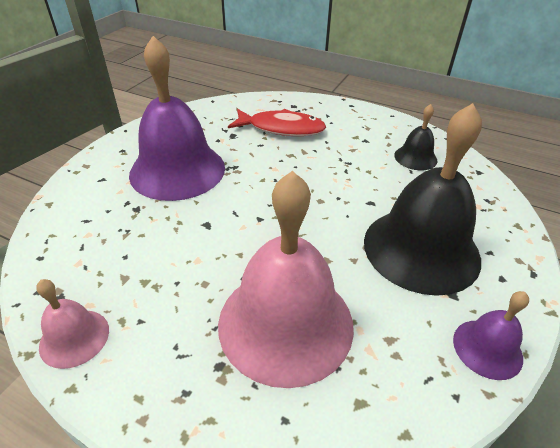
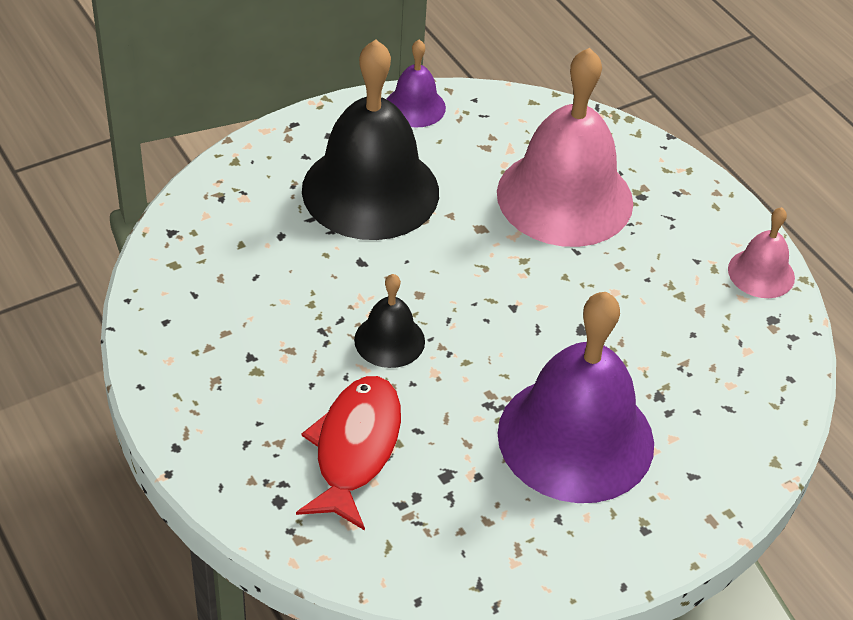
camera: 150 degrees left, 5 degrees up
red fish [228,109,326,136] -> red fish turned 60 degrees clockwise [296,376,401,530]
black bell [394,104,438,170] -> black bell moved to [354,274,425,368]

